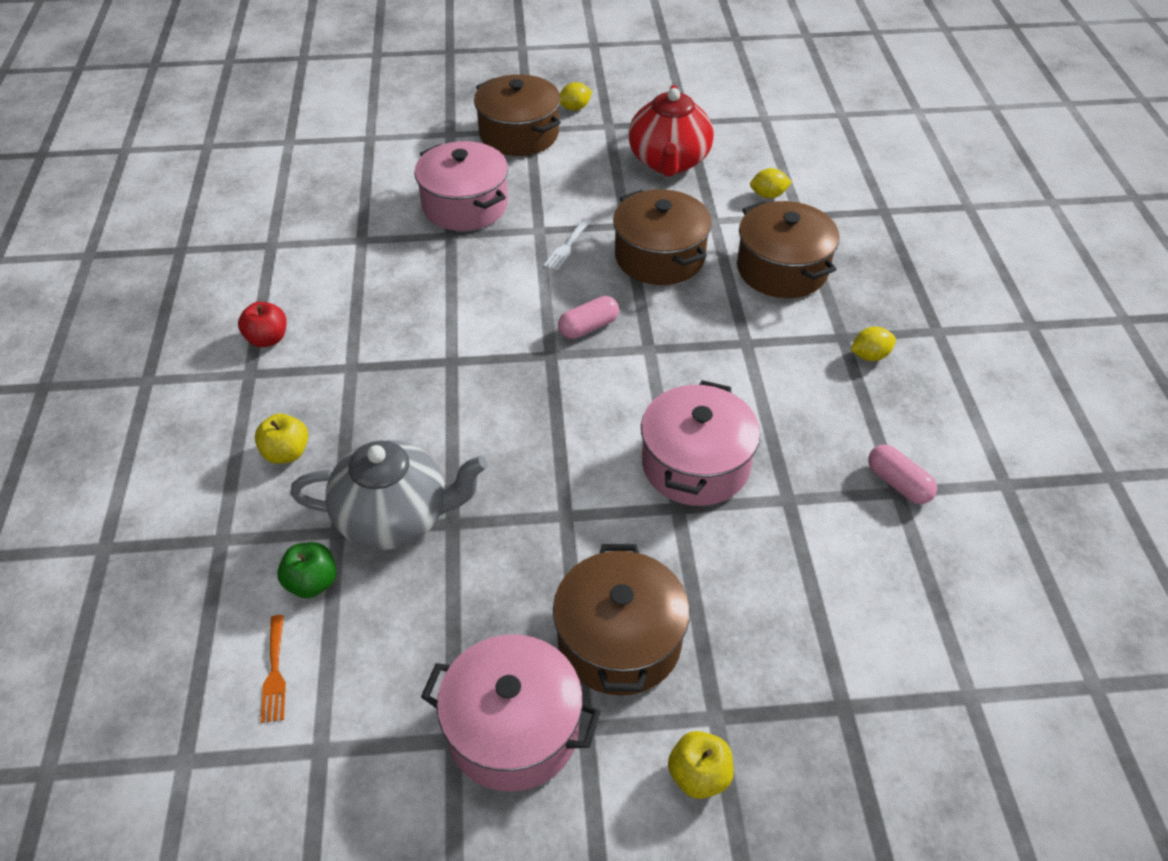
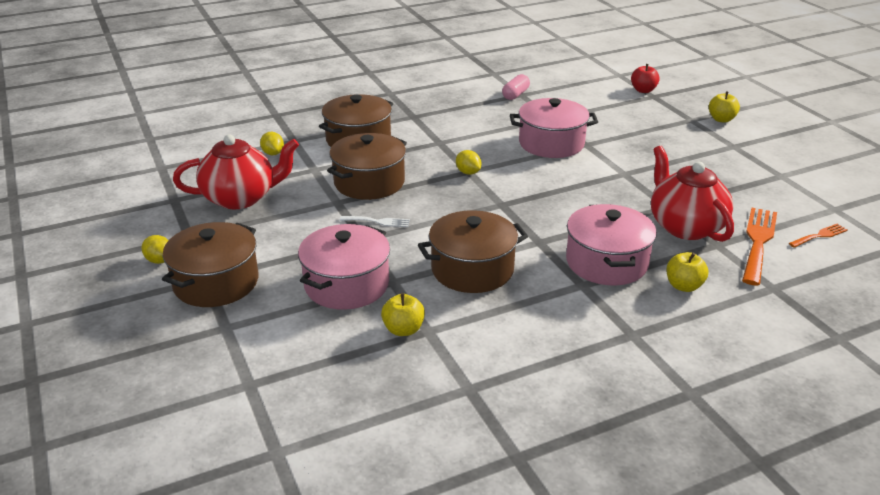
camera: 110 degrees left, 15 degrees down
red apple [238,302,287,347] -> red apple moved to [631,64,660,93]
green apple [277,542,337,598] -> orange fork [742,208,777,285]
grey teapot [290,440,488,550] -> red teapot [651,146,734,242]
pink pot [421,635,601,791] -> pink pot moved to [566,204,657,286]
brown pot [553,544,690,696] -> brown pot moved to [418,210,528,293]
pink capsule [558,296,619,339] -> none
yellow lemon [851,327,896,361] -> yellow lemon moved to [456,150,482,175]
none -> yellow apple [381,293,425,336]

